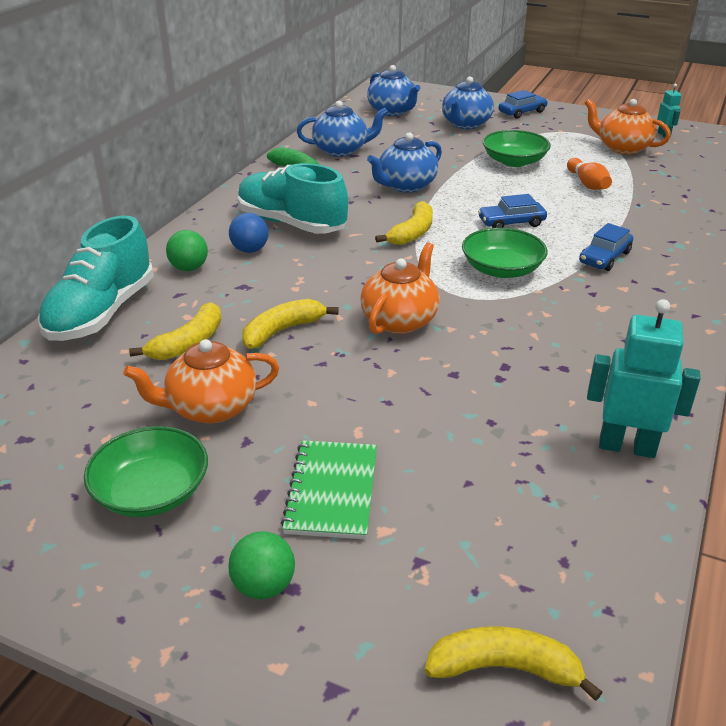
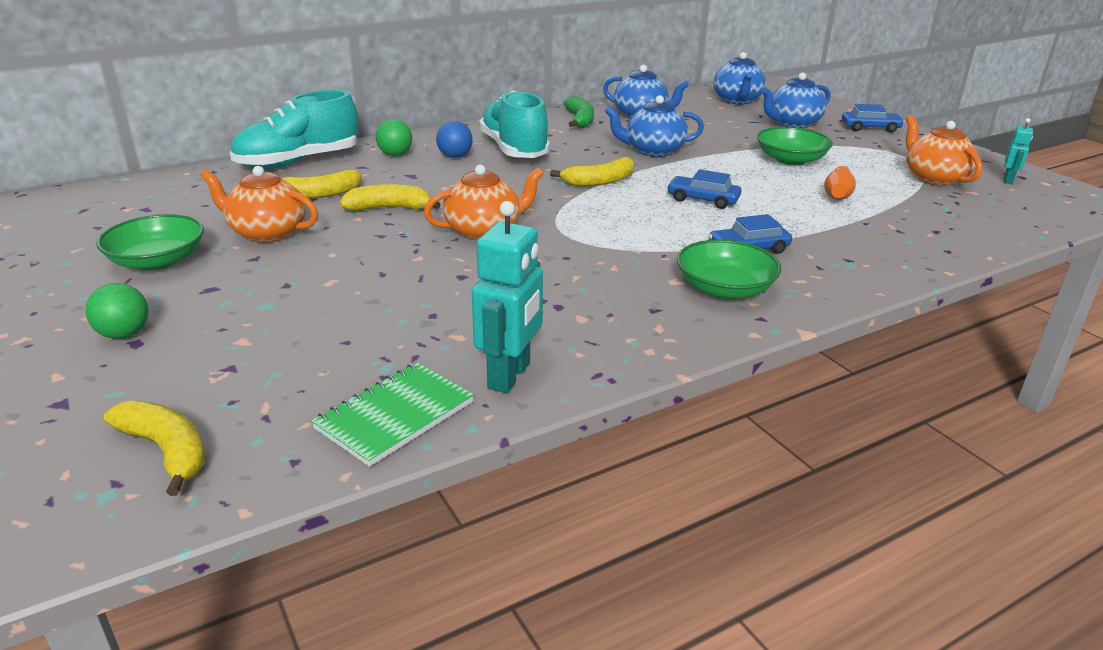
camera: 35 degrees right, 5 degrees down
green notebook [281,440,377,539] -> green notebook moved to [311,362,474,467]
green bowl [462,228,548,278] -> green bowl moved to [677,239,781,299]
turquoise robot [587,299,701,458] -> turquoise robot turned 60 degrees clockwise [472,201,543,393]

